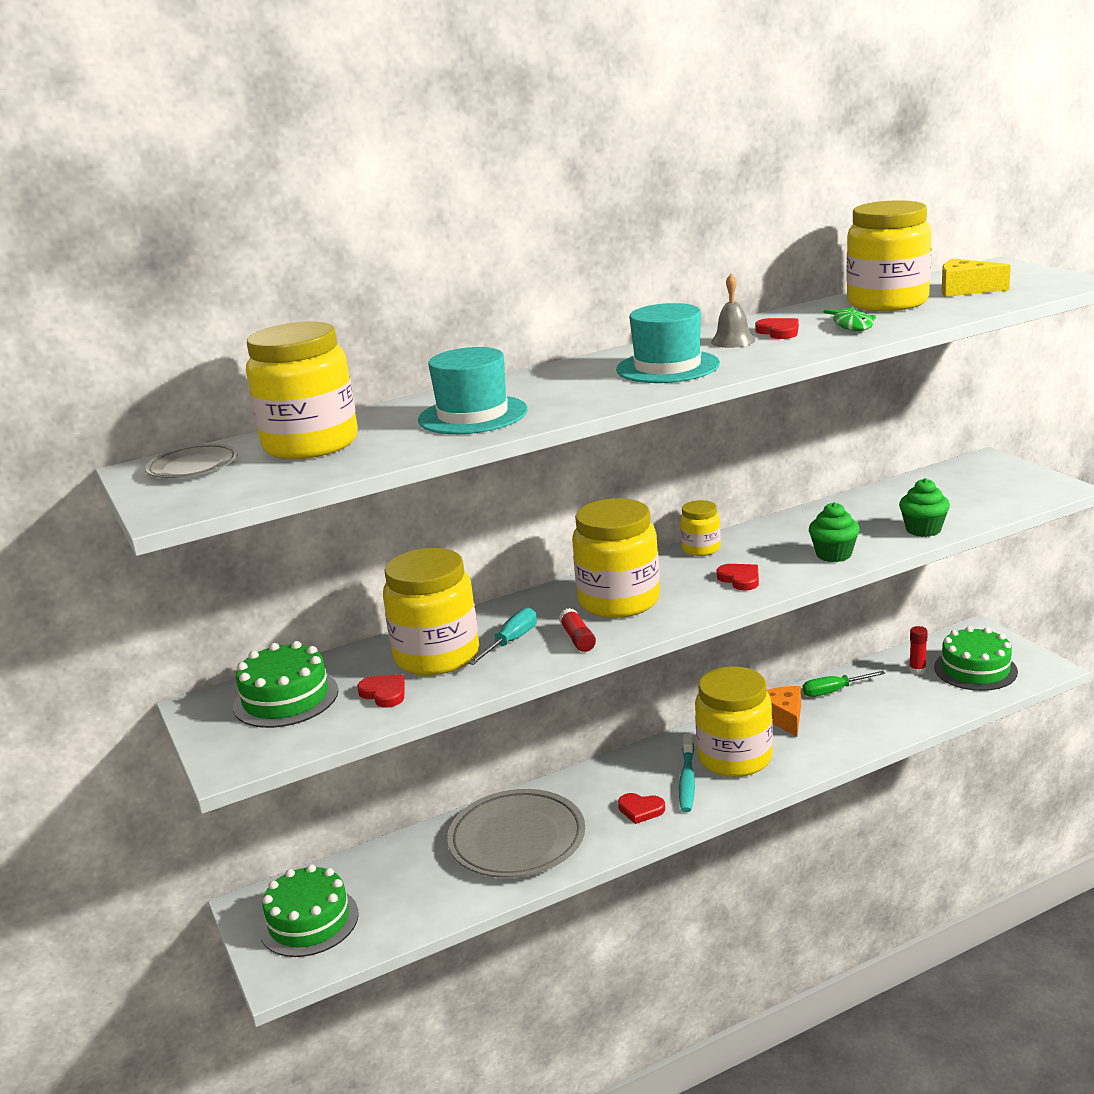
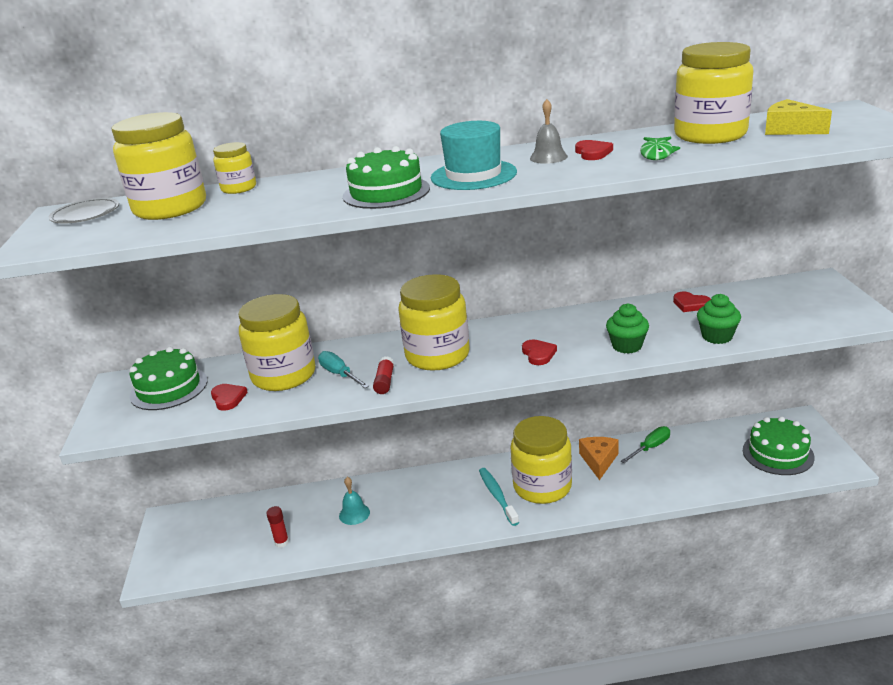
camera: 20 degrees right, 5 degrees up
green cake [259,864,359,957] -> green cake moved to [343,146,430,209]
turquoise hat [418,347,528,434] -> none
grey plate [447,789,585,878] -> turquoise bell [339,477,370,525]
turquoise screwdriver [468,608,537,665] -> turquoise screwdriver turned 90 degrees counterclockwise [318,351,369,388]
red heart [618,793,665,824] -> red heart moved to [673,291,711,312]
turquoise toothbrush [679,734,695,812] -> turquoise toothbrush turned 135 degrees clockwise [479,468,519,526]
yellow jar [680,500,721,556] -> yellow jar moved to [213,142,256,194]
green screwdriver [803,671,886,697] -> green screwdriver turned 135 degrees clockwise [621,426,670,463]
red glue stick [909,626,928,675] -> red glue stick moved to [266,506,289,548]

